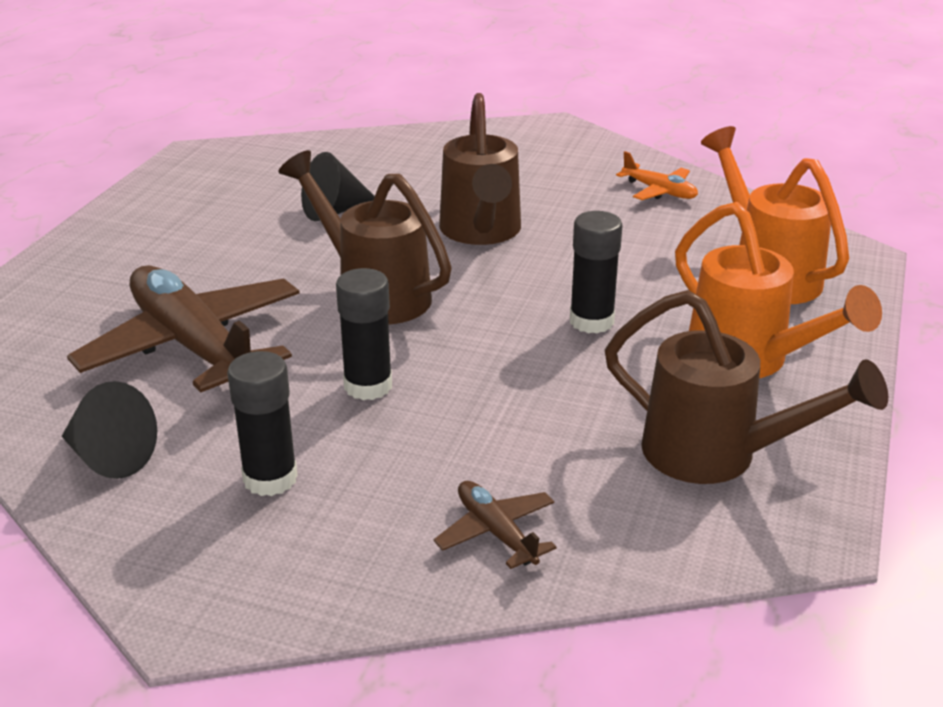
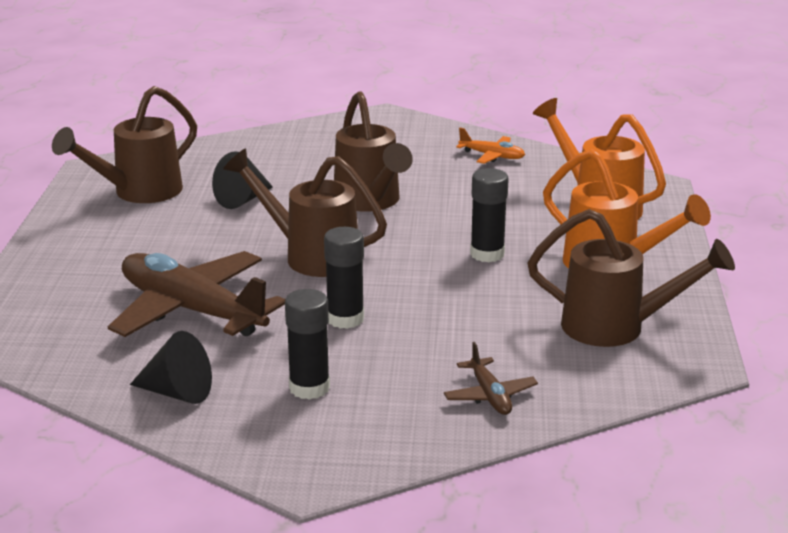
camera: 15 degrees left, 5 degrees down
brown plane [434,481,556,569] -> brown plane turned 150 degrees counterclockwise [444,342,538,415]
none -> brown watering can [52,86,197,203]

